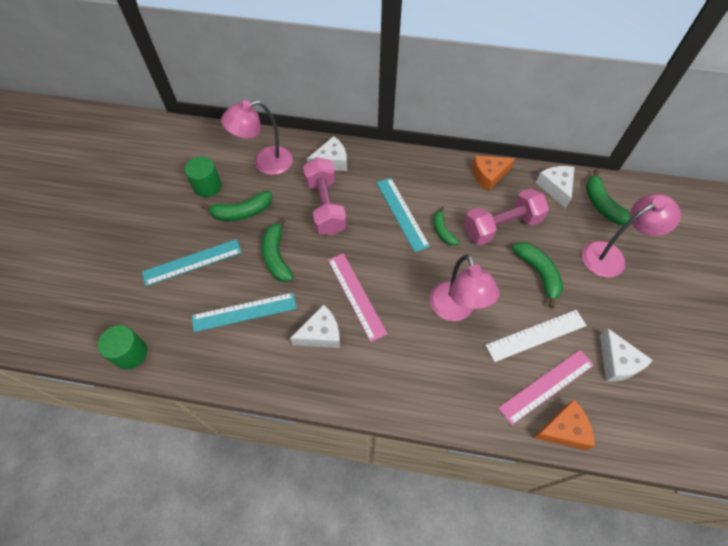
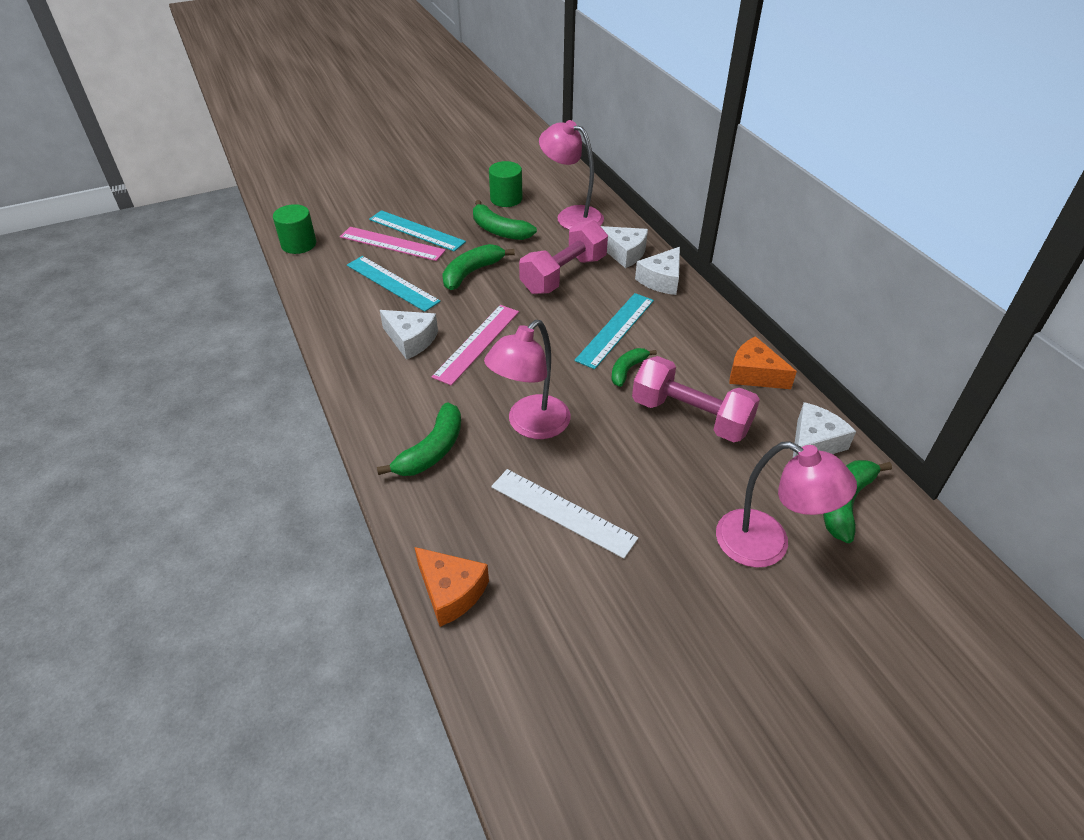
camera: 55 degrees right, 15 degrees down
pink ruler [498,350,594,425] -> pink ruler moved to [340,227,446,261]
green banana [512,242,563,308] -> green banana moved to [377,402,461,476]
white cheese [600,328,653,382] -> white cheese moved to [635,247,680,295]

